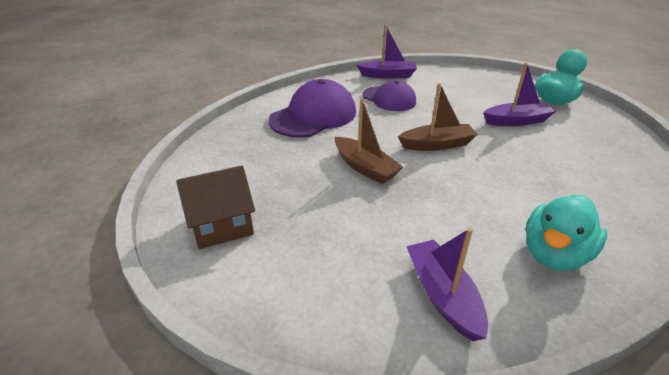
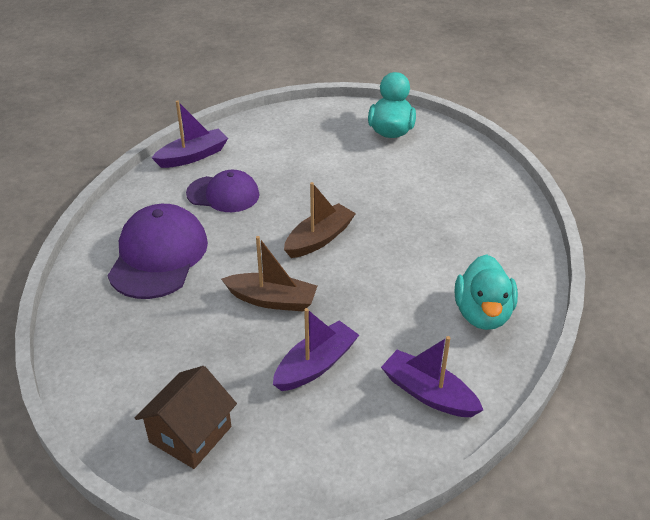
camera: 35 degrees left, 5 degrees up
purple boat [483,63,556,126] -> purple boat moved to [273,308,359,391]

